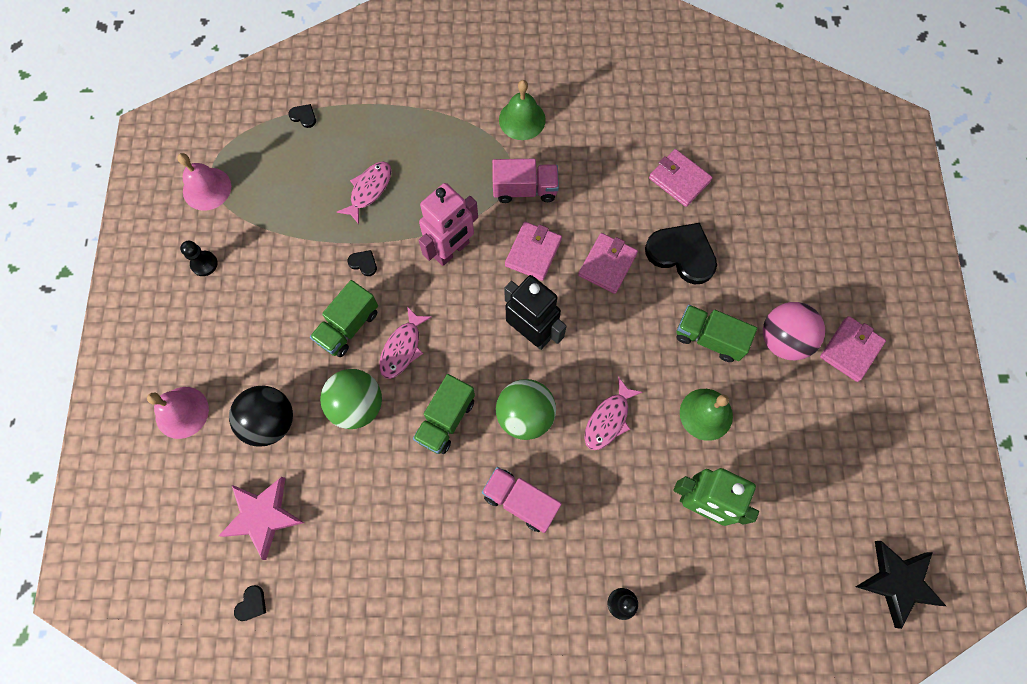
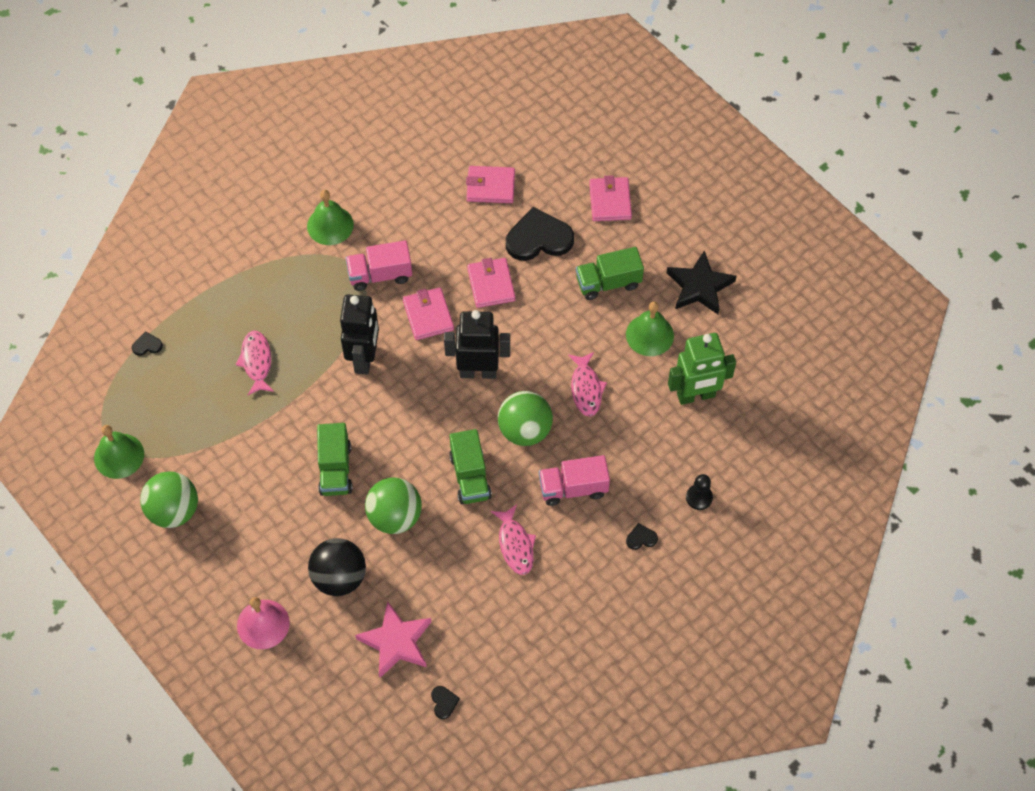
camera: 40 degrees left, 10 degrees down
pink bell [177,153,231,211] -> green bell [94,425,144,479]
black pawn [180,241,218,276] -> green ball [140,471,198,528]
black heart [347,250,377,276] -> black heart moved to [626,523,658,550]
pink fish [380,307,431,379] -> pink fish moved to [491,504,536,575]
pink robot [419,183,478,266] -> black robot [340,295,379,375]
pink truck [492,159,559,203] -> pink truck turned 150 degrees counterclockwise [346,240,412,291]
pink ball [763,302,825,360] -> none
pink wallet [820,316,886,382] -> pink wallet moved to [589,175,632,221]
black star [856,541,946,629] -> black star moved to [667,250,736,314]

